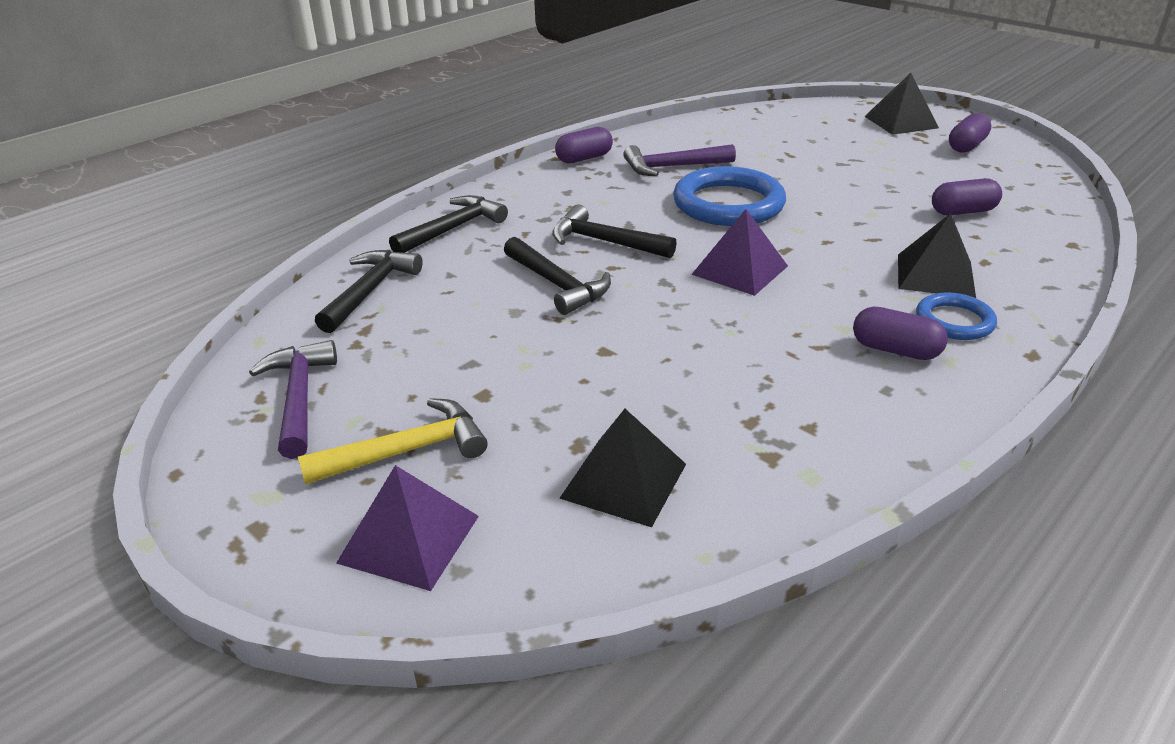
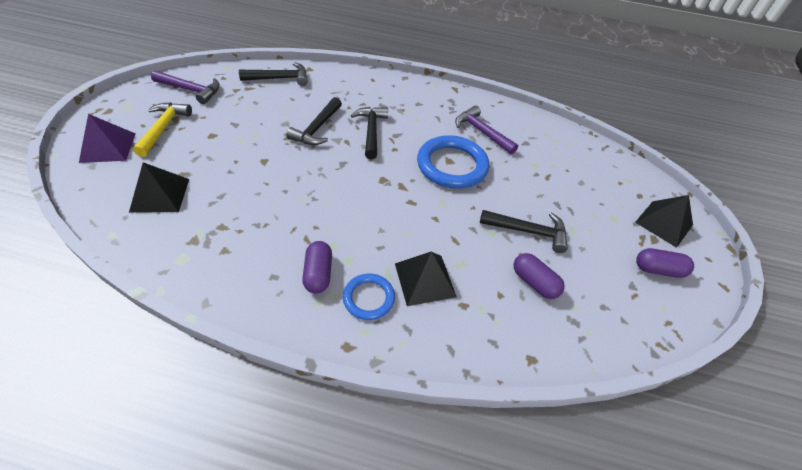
camera: 55 degrees right, 15 degrees up
purple hammer [249,340,337,459] -> purple hammer turned 60 degrees clockwise [151,70,220,104]
yellow hammer [298,398,488,484] -> yellow hammer turned 120 degrees counterclockwise [133,102,192,157]
black hammer [389,195,508,253] -> black hammer moved to [480,210,568,253]
purple capsule [555,127,613,163] -> none
purple pyramid [691,209,788,296] -> none

